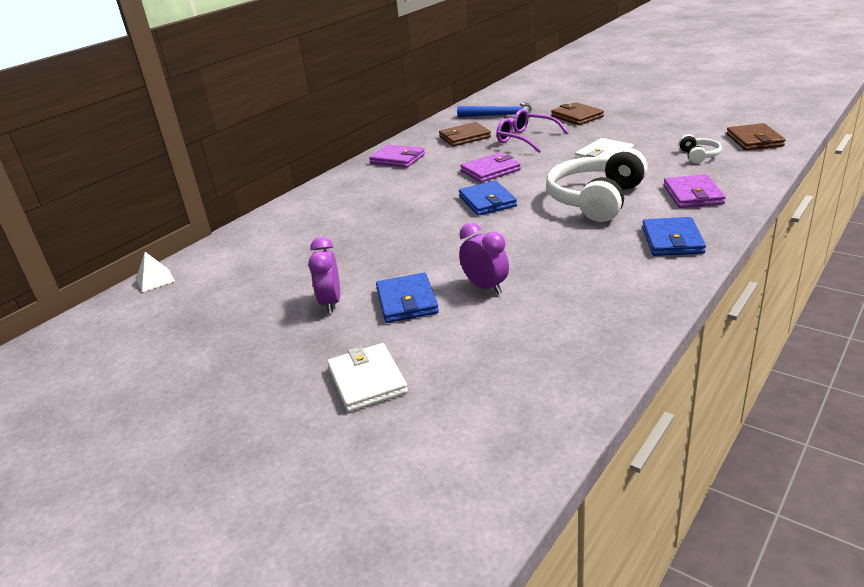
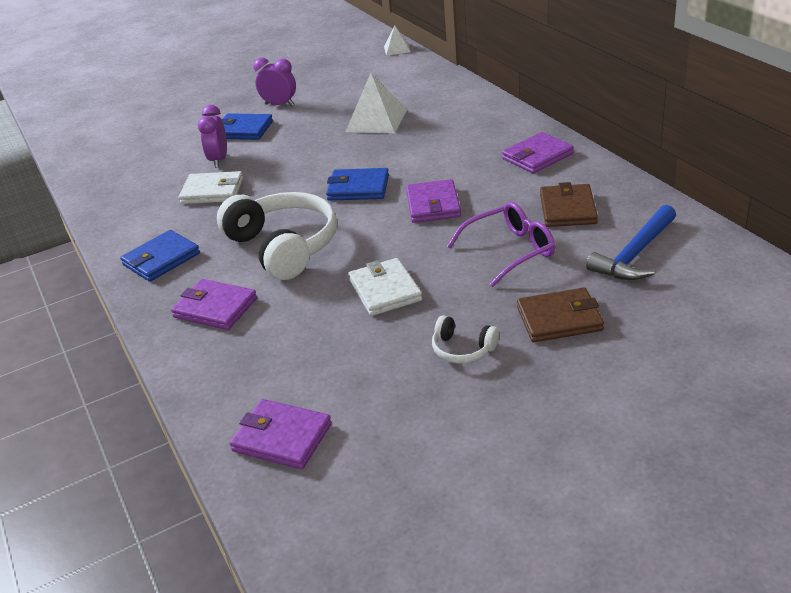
camera: 115 degrees right, 5 degrees up
white wallet [327,343,408,412] -> white wallet moved to [179,171,243,204]
purple clock [459,223,509,294] -> purple clock turned 105 degrees clockwise [198,105,227,168]
blue wallet [642,217,706,256] -> blue wallet turned 75 degrees counterclockwise [120,230,200,282]
white headphones [679,134,722,164] -> white headphones moved to [432,315,499,363]
brown wallet [726,123,785,150] -> purple wallet [230,399,332,469]
none -> white pyramid [345,73,407,133]

